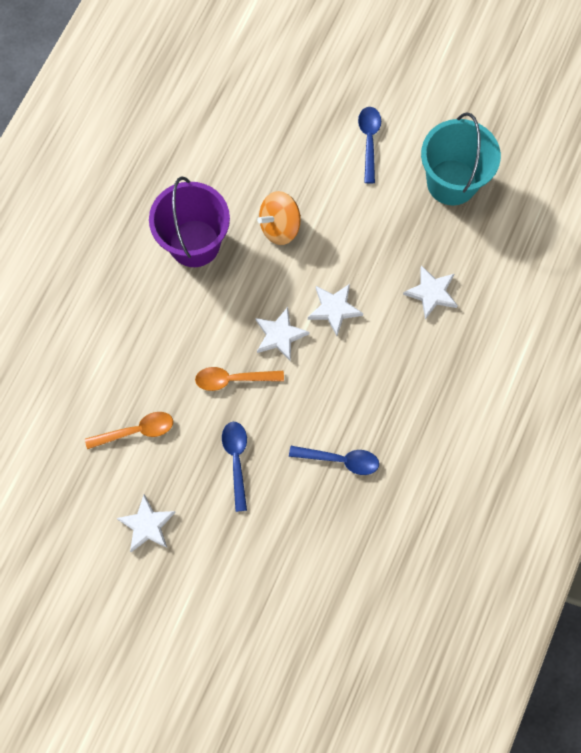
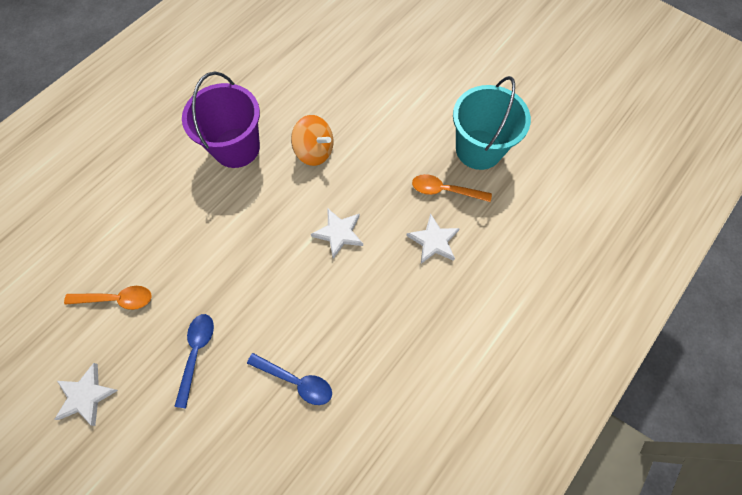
camera: 15 degrees right, 5 degrees down
orange spoon [195,367,284,391] -> orange spoon moved to [412,174,492,202]
white star [256,307,309,362] -> none
orange spinning top [257,191,301,245] -> orange spinning top turned 135 degrees counterclockwise [291,115,334,166]
blue spoon [358,107,381,184] -> none

